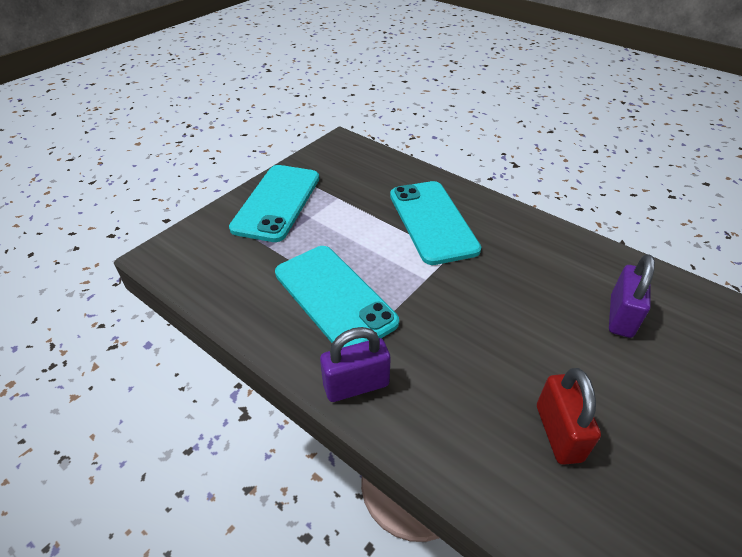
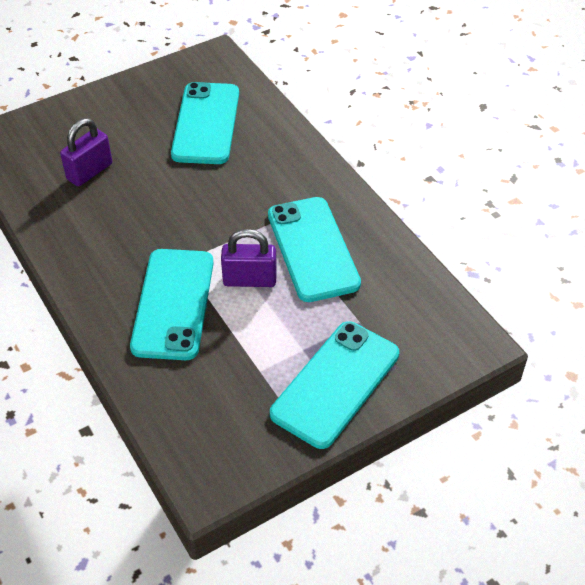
camera: 160 degrees left, 5 degrees up
purple padlock [320,327,391,402] -> purple padlock moved to [221,229,277,287]
red padlock [537,368,601,465] -> turquoise phone [171,82,239,164]

